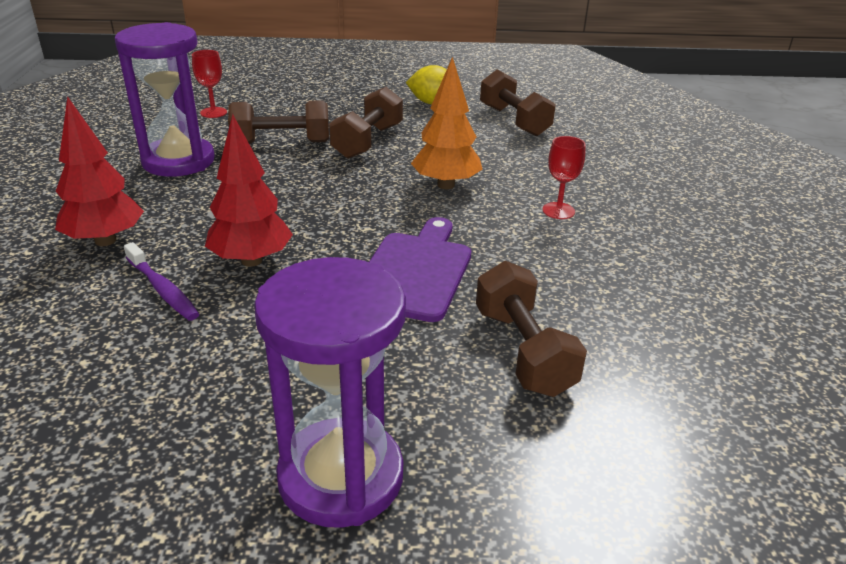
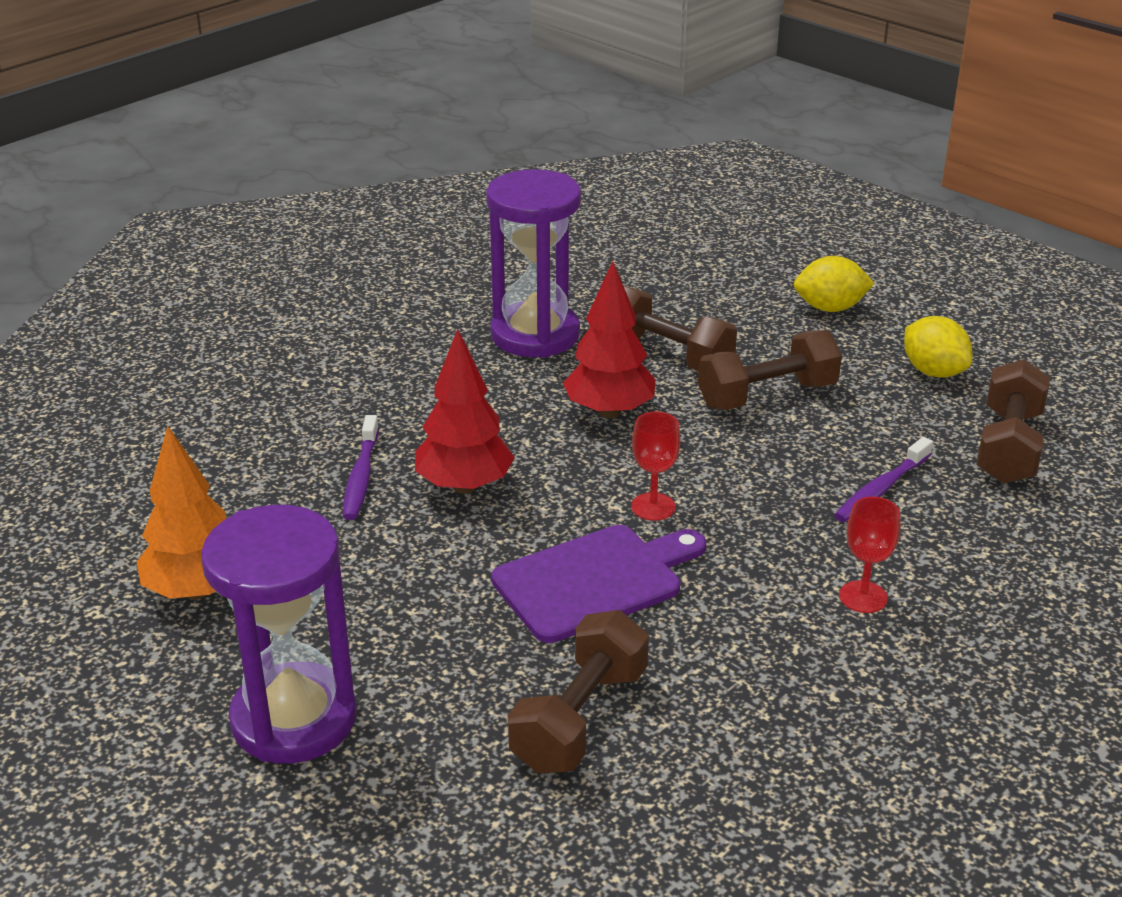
camera: 45 degrees right, 0 degrees up
red tree [55,96,144,246] -> red tree moved to [563,261,656,418]
red goblet [192,50,227,118] -> red goblet moved to [631,411,680,521]
orange tree [411,56,483,189] -> orange tree moved to [137,426,227,600]
none -> yellow lemon [794,256,874,312]
none -> purple toothbrush [834,437,933,522]

